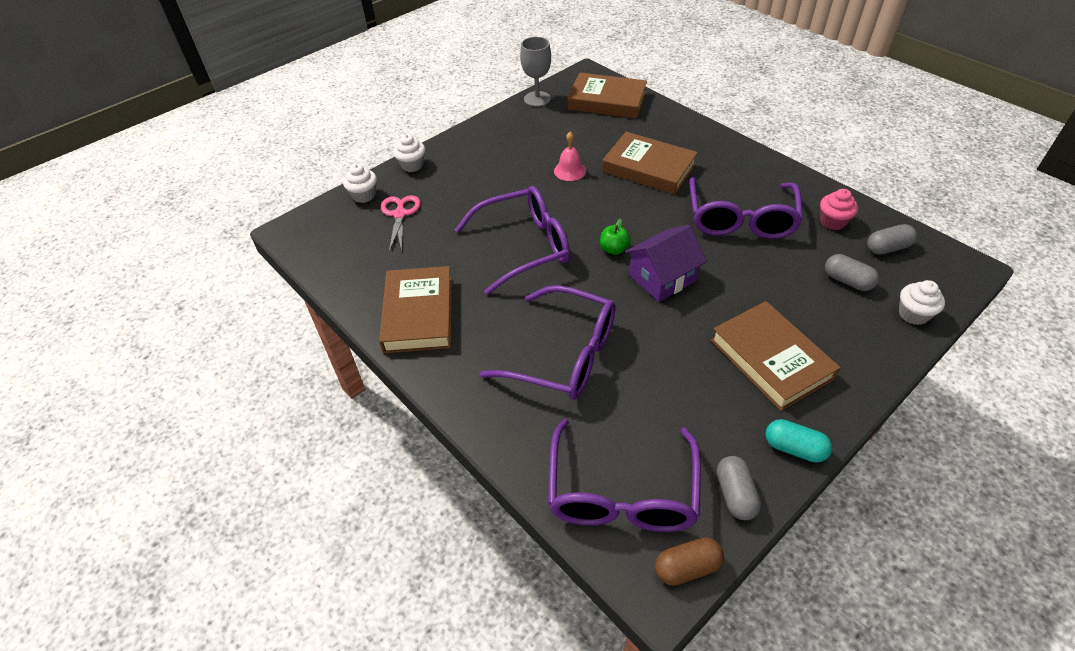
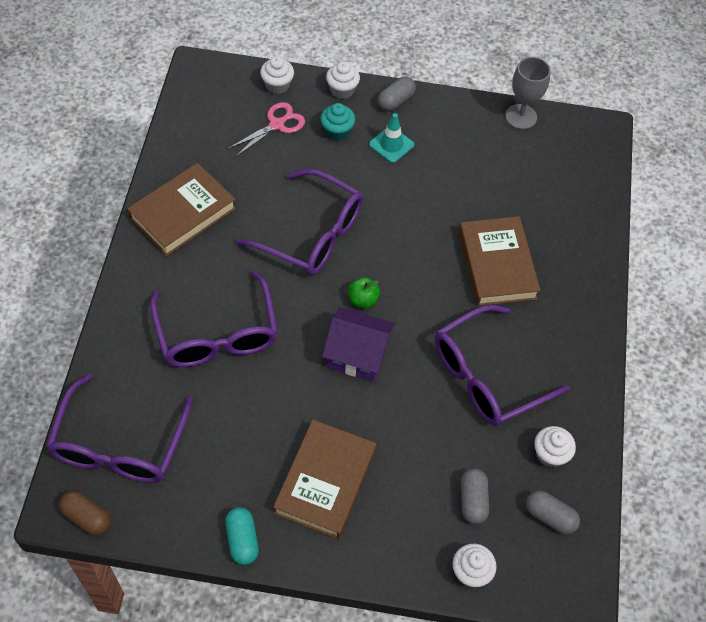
camera: 45 degrees right, 10 degrees up
purple glasses [548,419,701,532] -> purple glasses turned 45 degrees counterclockwise [46,373,193,483]
pink bell [554,132,586,181] -> none
brown book [567,73,647,118] -> none
grey capsule [717,456,761,520] -> grey capsule moved to [378,77,416,111]
pink cupcake [820,189,858,230] -> white cupcake [534,426,576,468]
none -> turquoise cupcake [320,103,355,141]
none -> turquoise traffic cone [369,113,414,163]

